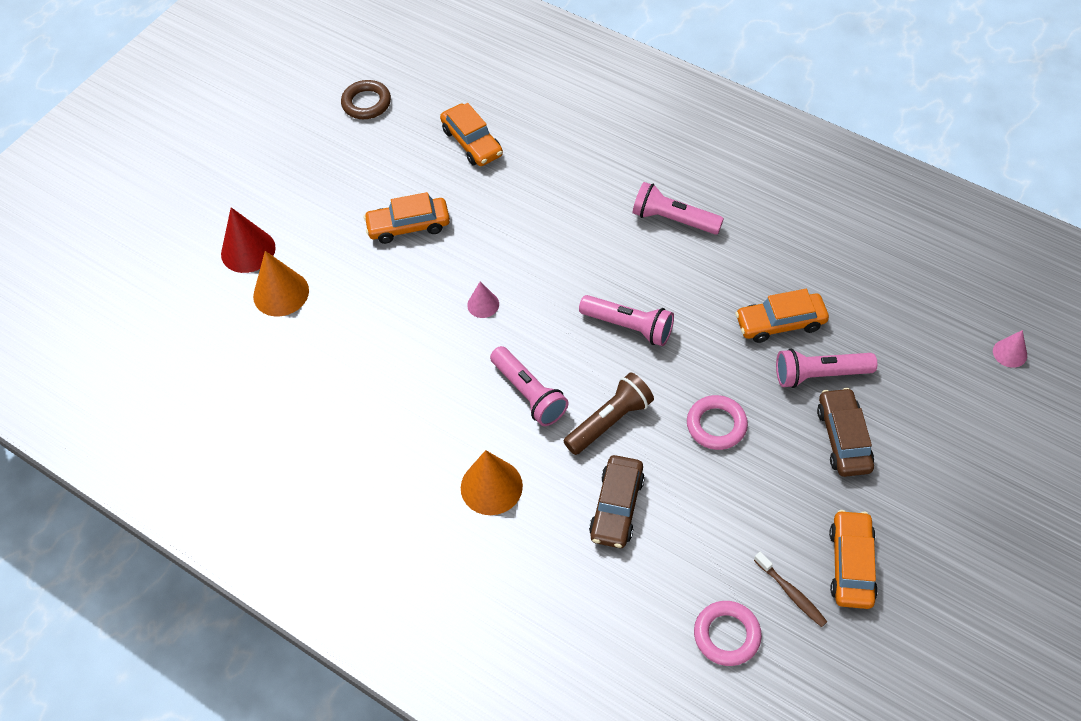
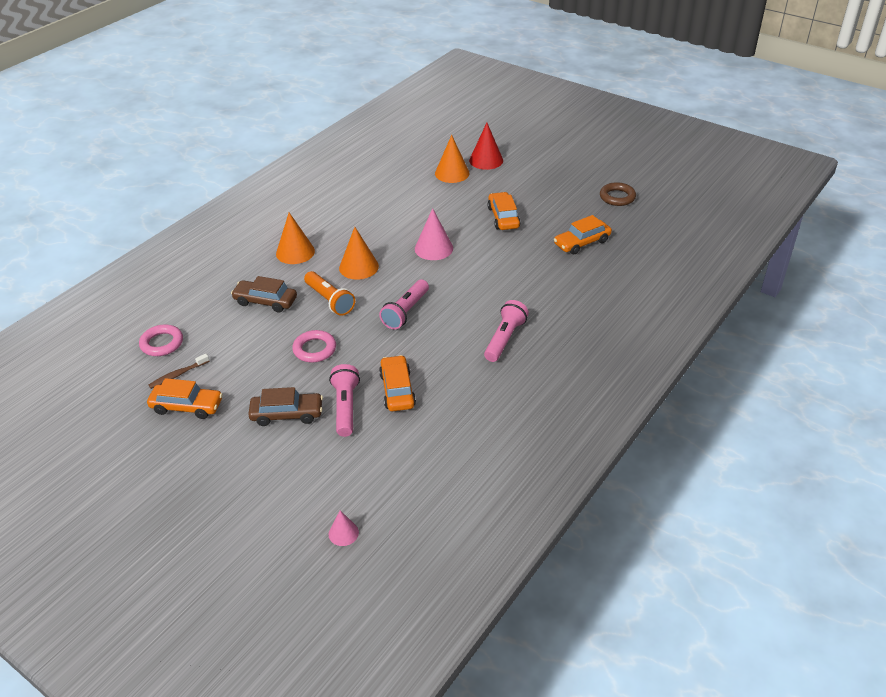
camera: 90 degrees right, 15 degrees down
pink cone [467,281,499,318] -> pink cone [415,208,453,260], size x1.77
pink flashlight [490,346,568,426] -> orange cone [339,227,379,280]
brown flashlight [564,372,654,455] -> orange flashlight [304,271,355,316]

